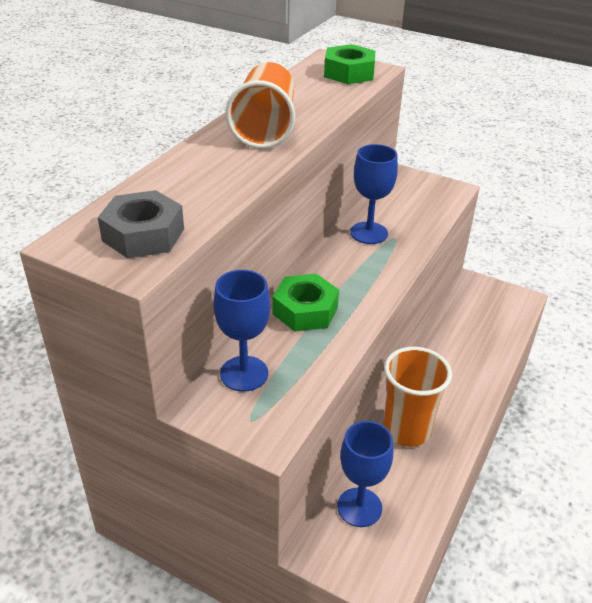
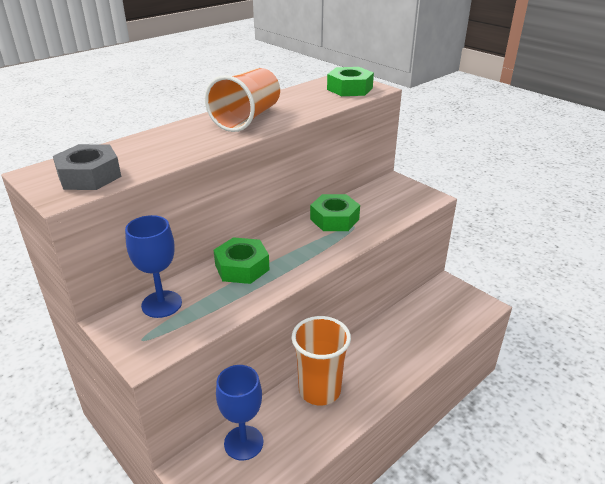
camera: 20 degrees right, 5 degrees down
blue goblet [350,144,398,244] -> green nut [310,194,360,231]

